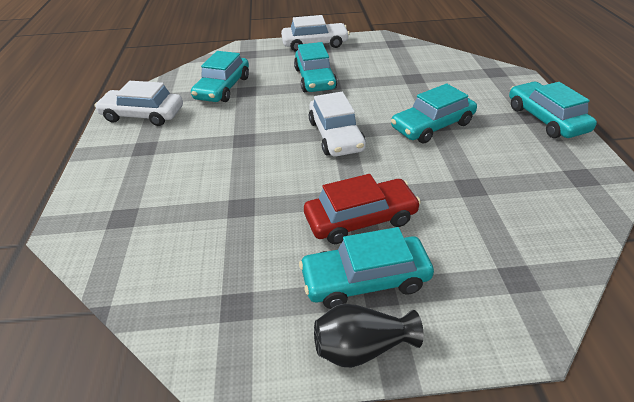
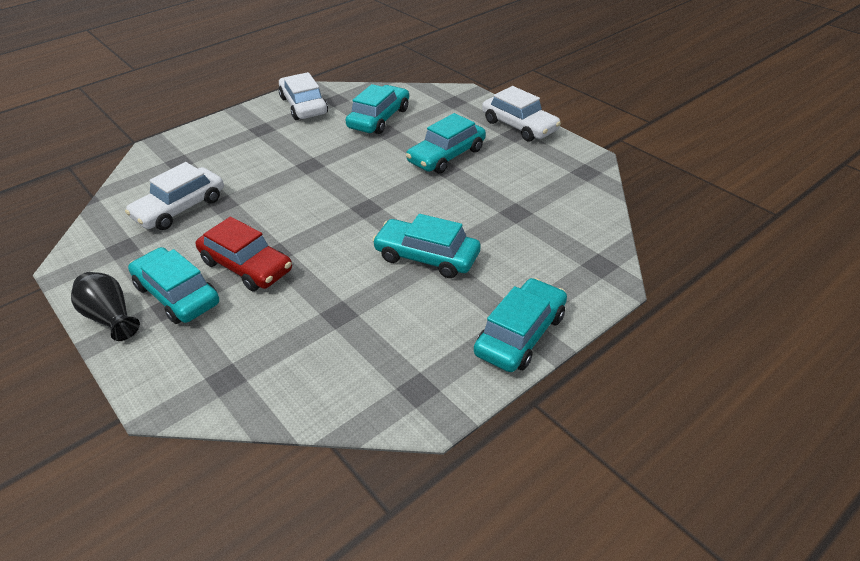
camera: 55 degrees right, 0 degrees up
turquoise car [191,51,249,102] -> turquoise car turned 135 degrees clockwise [345,84,409,134]
white car [309,92,366,157] -> white car moved to [125,162,224,230]

